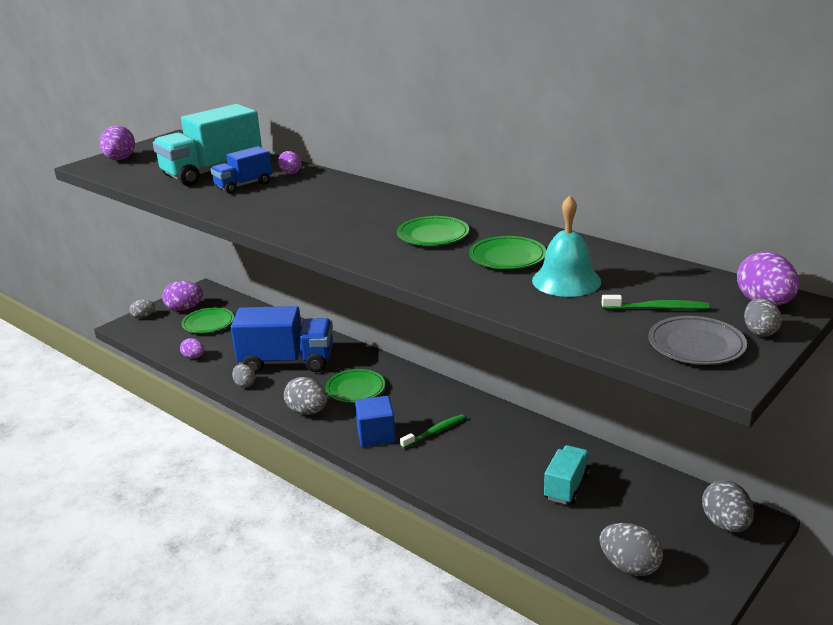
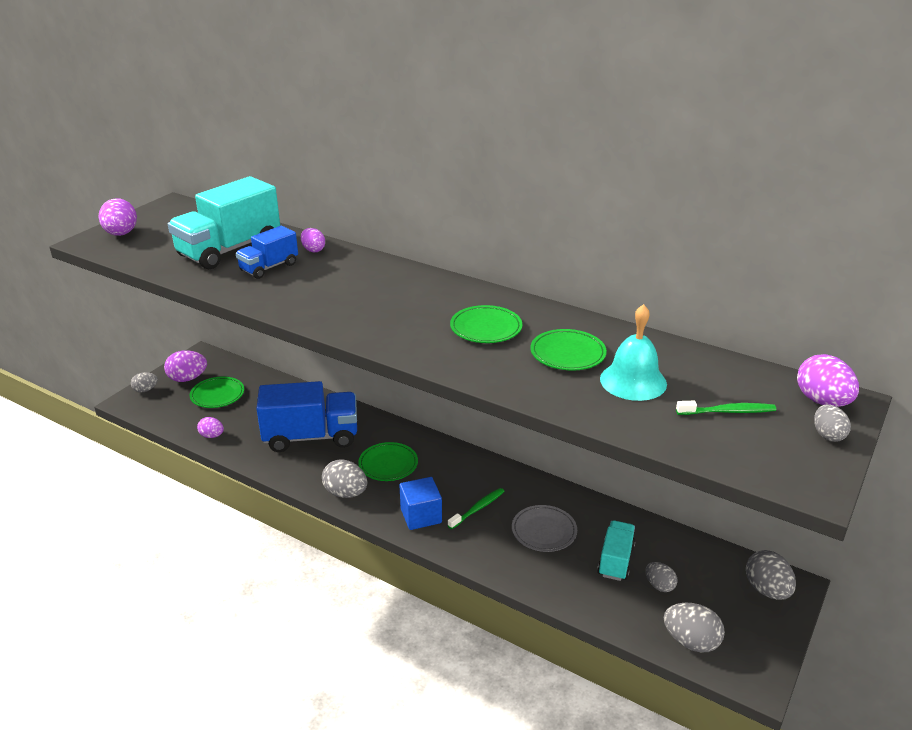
camera: 10 degrees left, 5 degrees up
grey egg [232,364,256,388] -> grey egg moved to [645,562,678,592]
grey plate [648,316,747,365] -> grey plate moved to [512,505,577,552]

